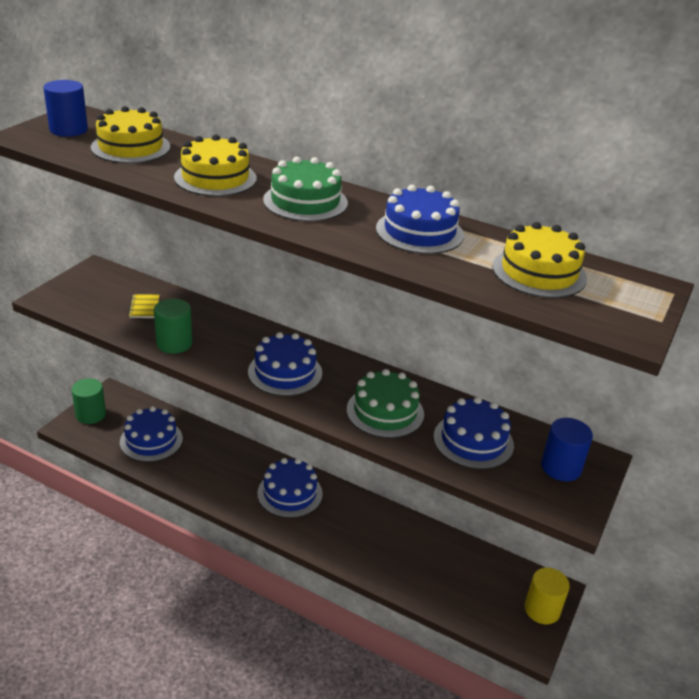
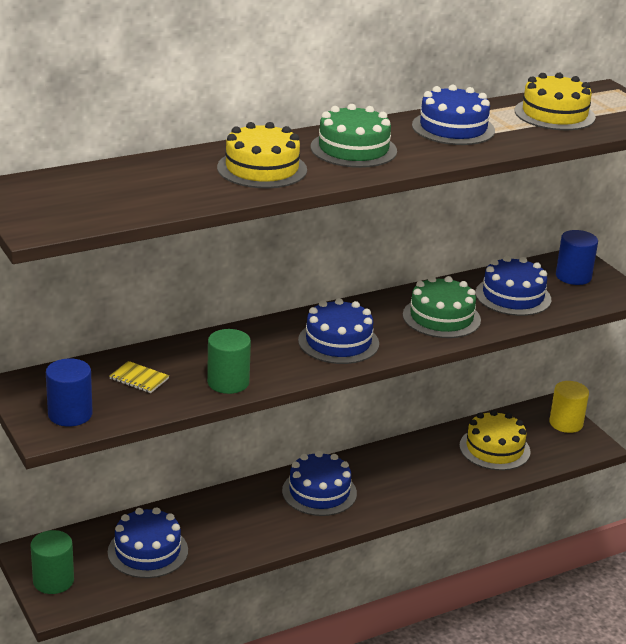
camera: 55 degrees left, 5 degrees down
blue cylinder [43,80,88,137] -> blue cylinder moved to [46,358,93,427]
yellow cake [91,106,170,163] -> yellow cake moved to [459,410,530,470]

